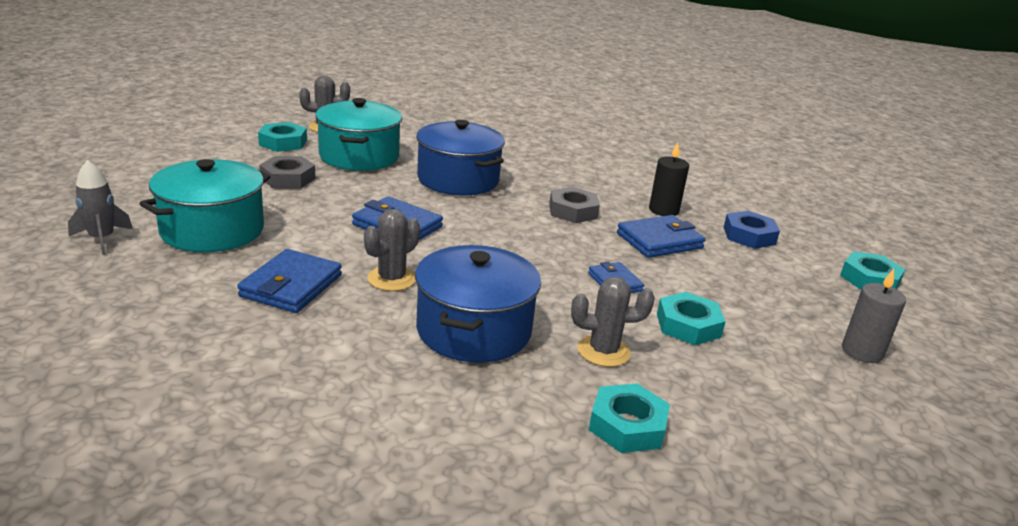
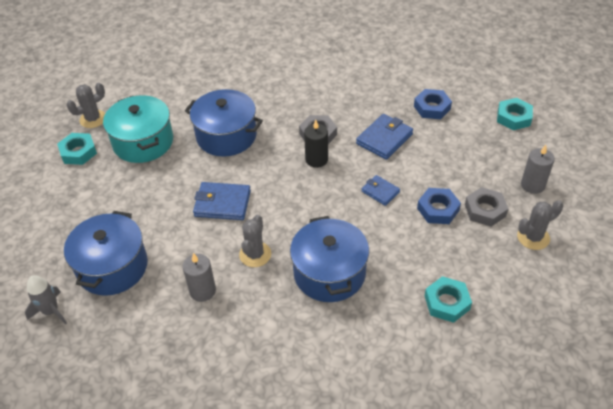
camera: 20 degrees left, 20 degrees up
turquoise pot [139,159,271,252] -> blue pot [64,211,148,296]
blue wallet [237,249,342,313] -> grey candle [182,253,216,302]
grey nut [260,156,315,188] -> grey nut moved to [465,187,508,226]
grey cactus [571,277,655,367] -> grey cactus moved to [517,200,563,250]
black candle [649,143,689,216] -> black candle moved to [304,120,328,168]
turquoise nut [657,292,726,345] -> blue nut [417,188,461,224]

